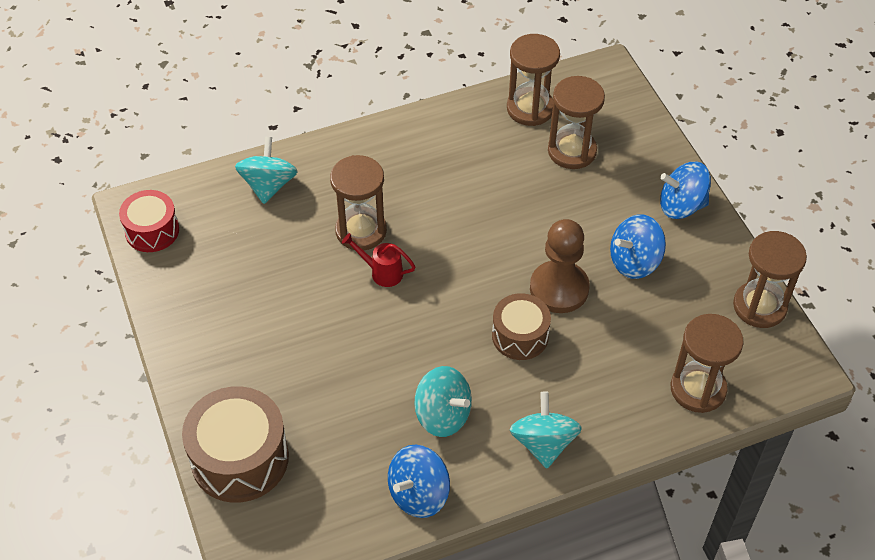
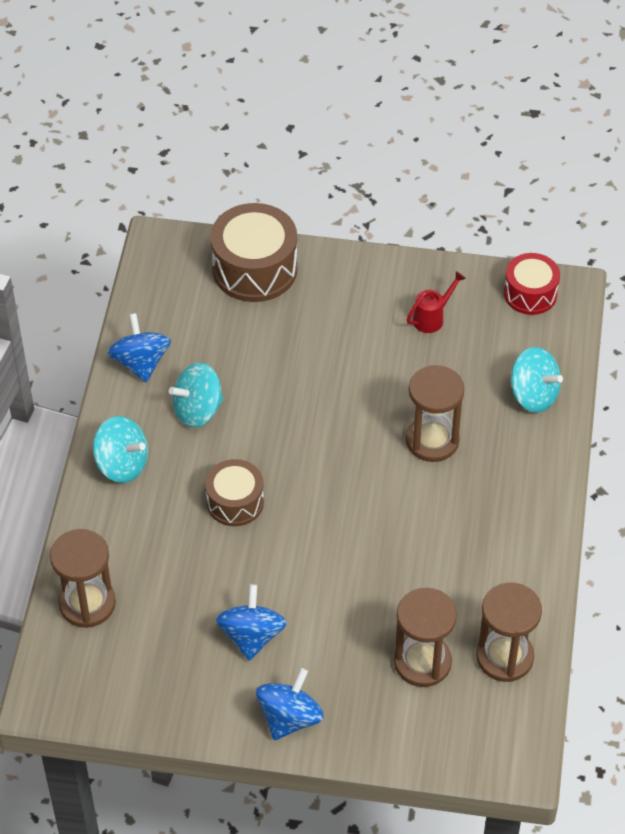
camera: 120 degrees right, 0 degrees up
red watering can [342,233,415,287] -> red watering can moved to [407,271,466,333]
brown pawn [530,219,590,313] -> none
brown hourglass [733,231,807,328] -> none

